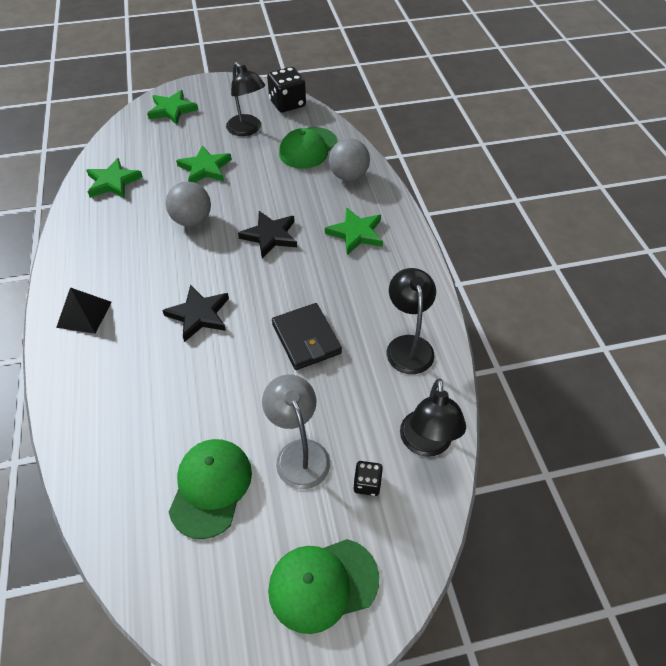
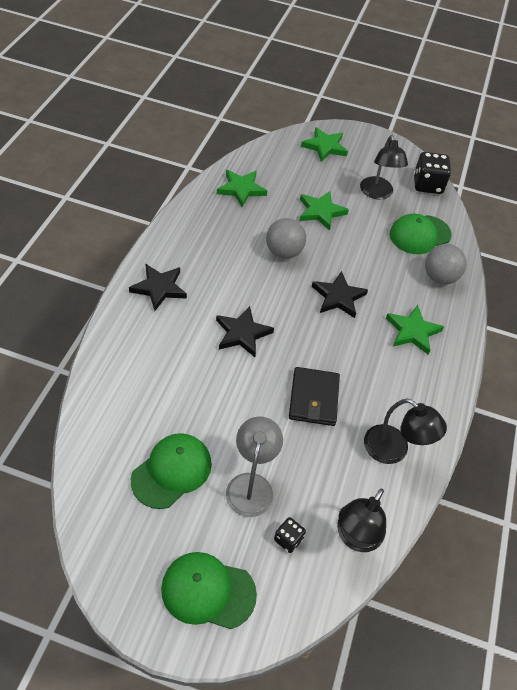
camera: 25 degrees right, 0 degrees up
black pyramid [56,287,112,334] -> black star [129,264,187,311]
black lamp [387,268,436,374] -> black lamp turned 105 degrees clockwise [364,398,447,464]

